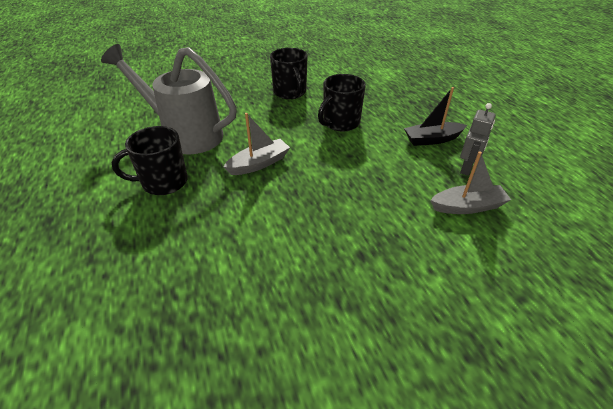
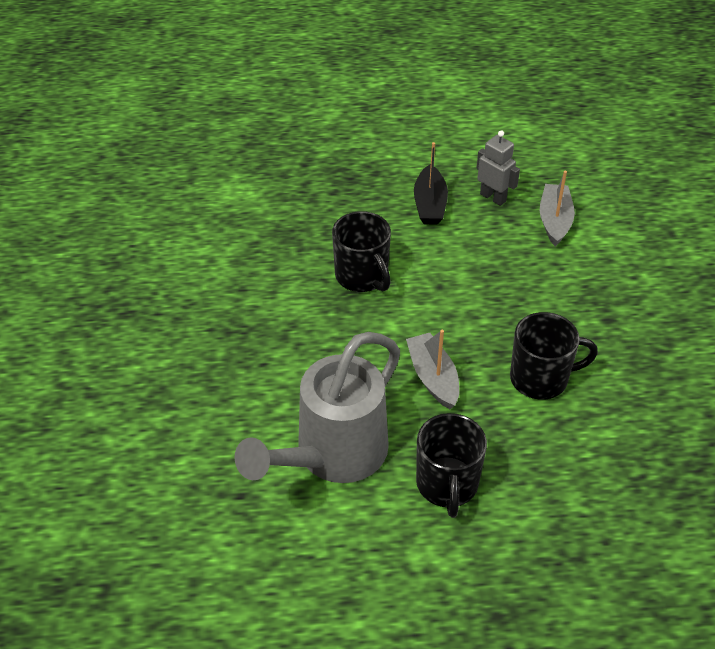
camera: 75 degrees left, 5 degrees up
black mug [270,48,308,99] -> black mug moved to [510,312,598,400]

